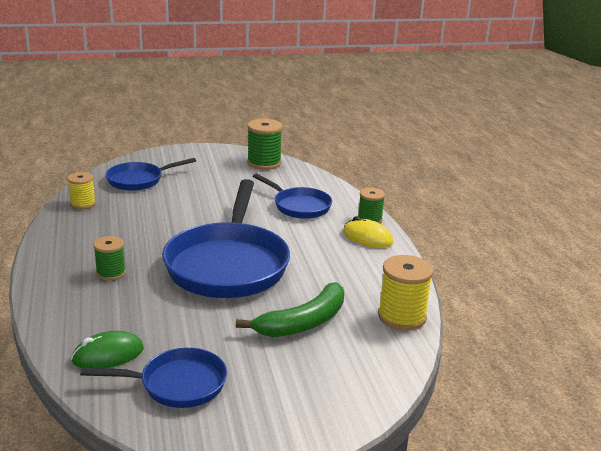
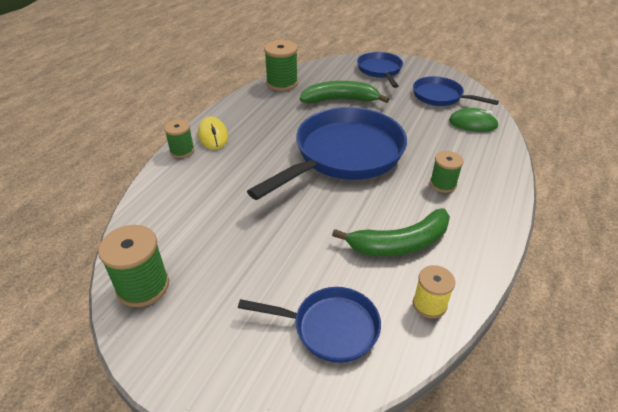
camera: 140 degrees left, 15 degrees up
blue pan [253,173,332,219] -> blue pan moved to [357,52,403,88]
yellow spool [378,255,433,331] -> green spool [264,40,298,91]
none -> green banana [332,208,450,256]

